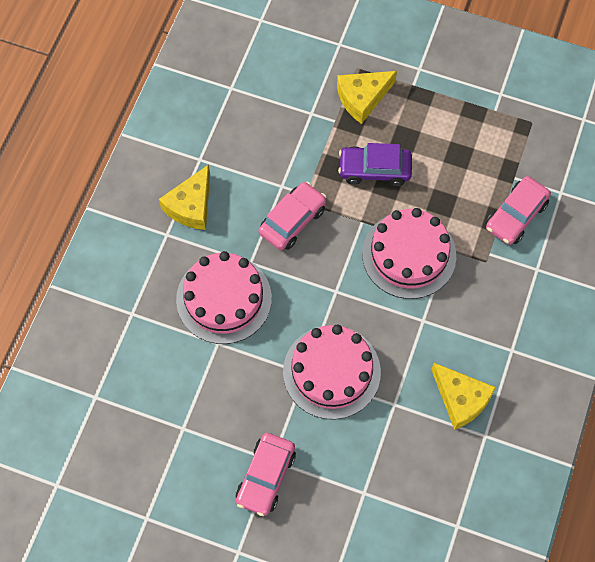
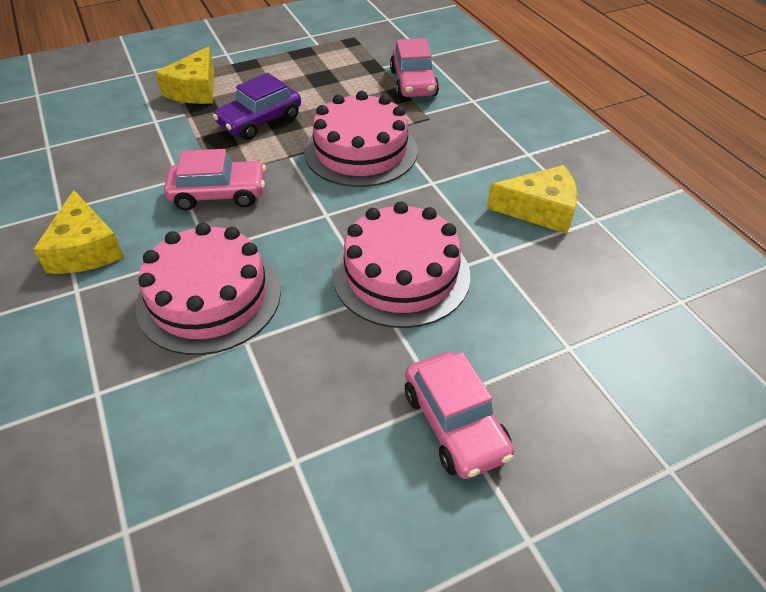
camera: 45 degrees left, 20 degrees down
pink car [258,182,326,250] -> pink car turned 90 degrees clockwise [164,149,266,210]

